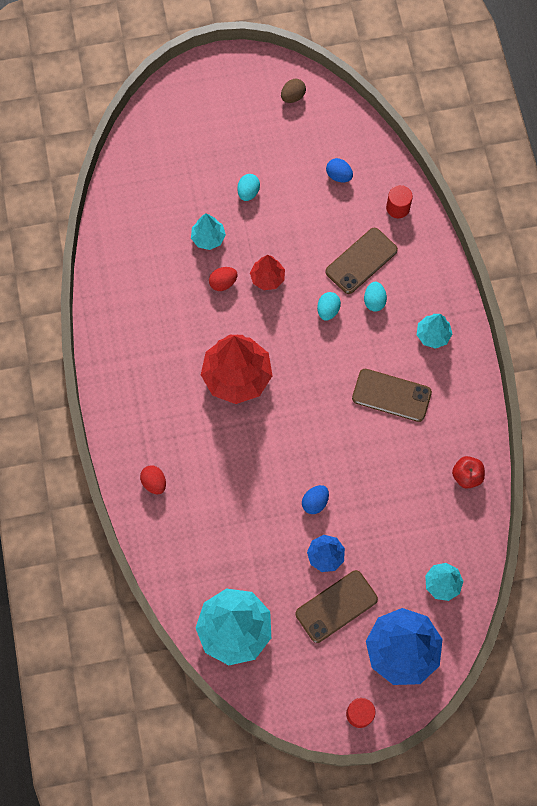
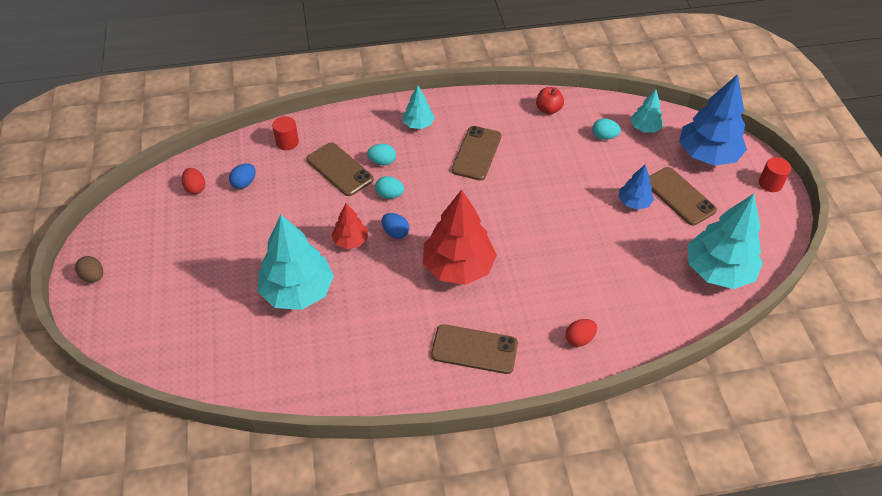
camera: 90 degrees left, 20 degrees down
turquoise tree [191,213,226,250] -> turquoise tree [258,215,334,310], size x1.96
red egg [209,267,238,291] -> red egg moved to [181,168,205,194]
turquoise egg [237,174,260,201] -> turquoise egg moved to [592,118,621,140]
brown egg [281,79,306,103] -> brown egg moved to [75,256,103,282]
blue egg [302,485,329,514] -> blue egg moved to [382,213,409,239]
none -> brown phone [431,324,518,374]

